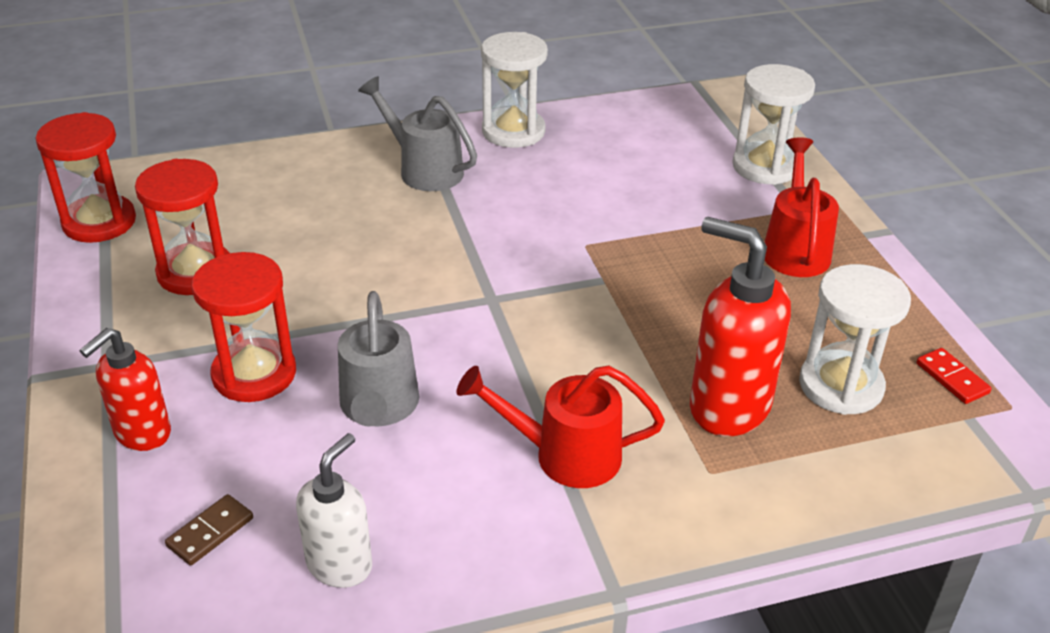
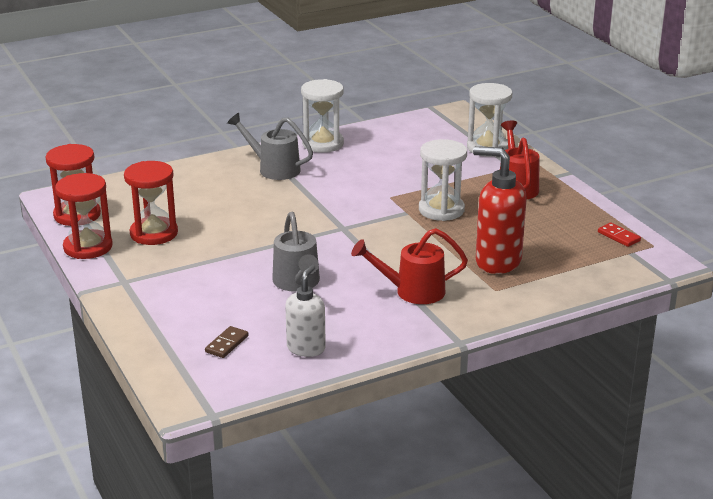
camera: 10 degrees left, 10 degrees down
red soap dispenser [80,328,171,451] -> none
red hourglass [191,252,296,402] -> red hourglass moved to [55,173,113,259]
white hourglass [799,264,911,415] -> white hourglass moved to [419,139,467,221]

